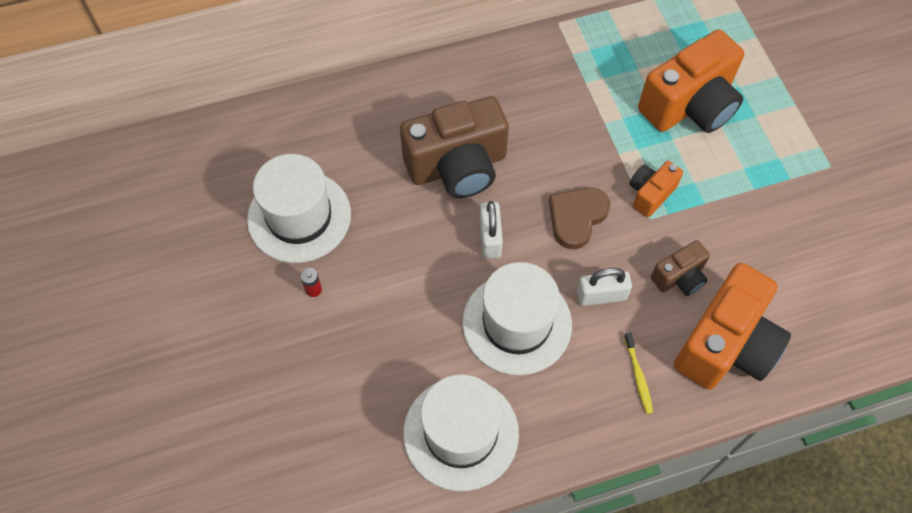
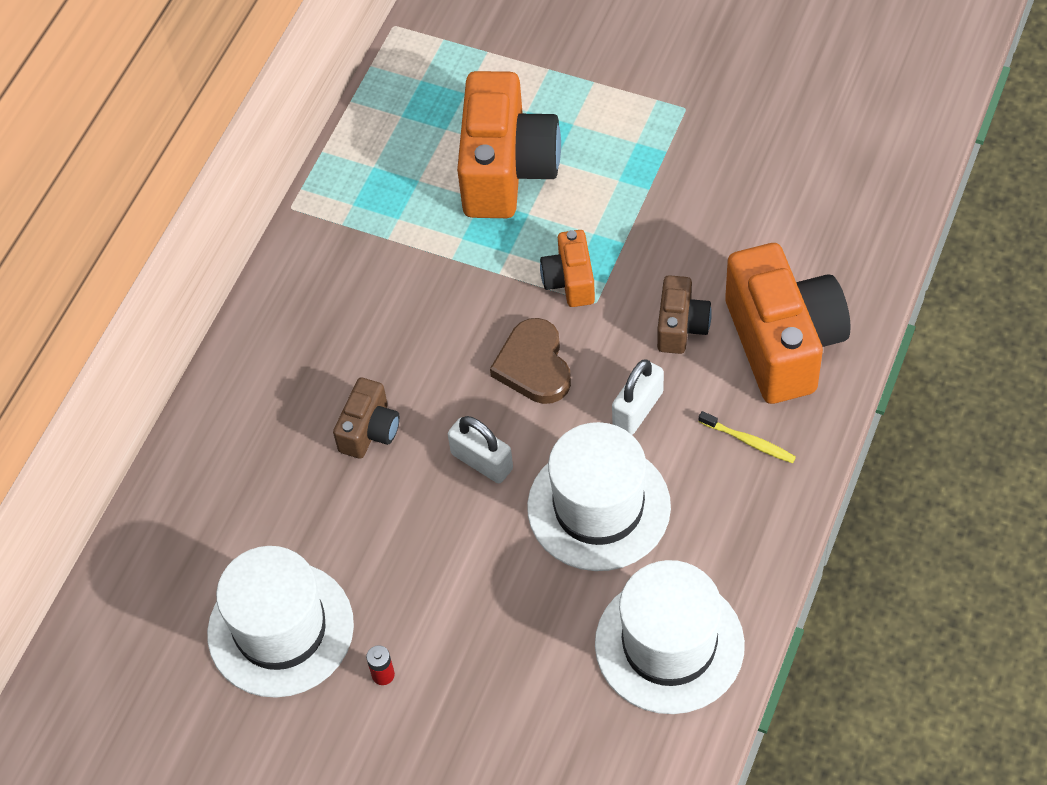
camera: 45 degrees left, 5 degrees down
brown camera [400,96,509,198] -> brown camera [333,378,400,459], size x0.50

